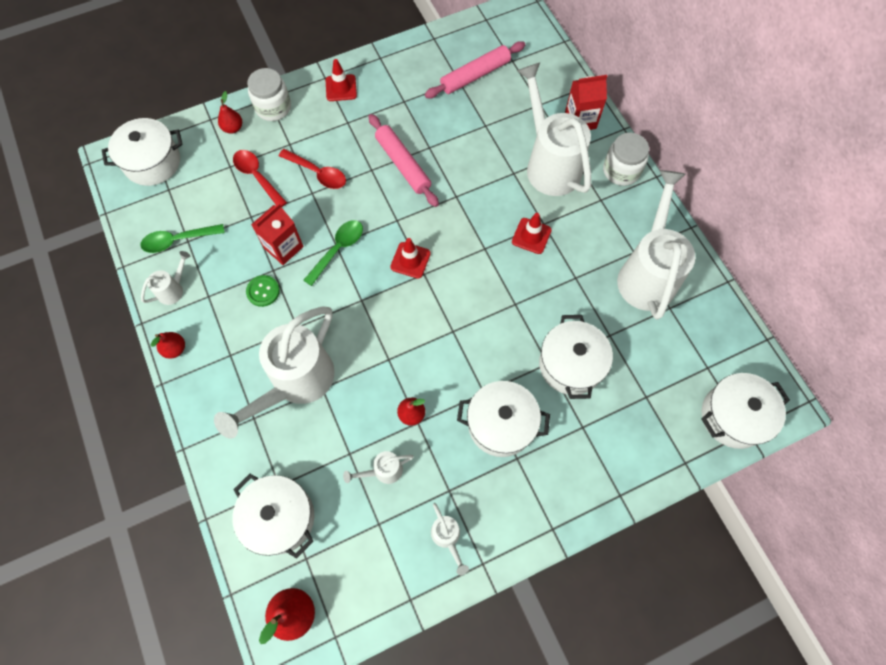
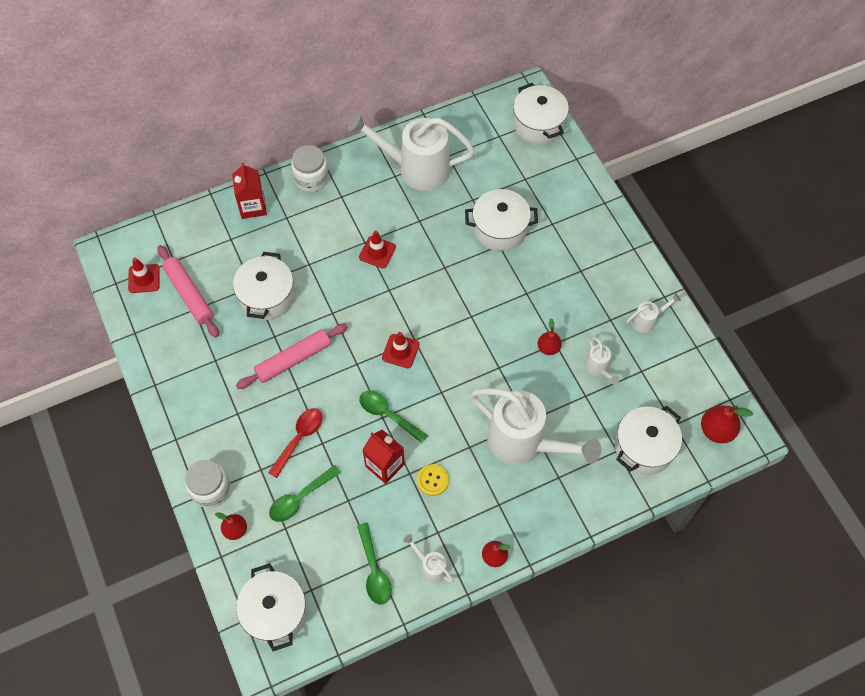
camera: 90 degrees left, 5 degrees down
red spoon [233,150,287,207] -> green spoon [269,465,341,522]
green button [246,275,280,307] -> yellow button [417,464,449,496]
red traffic cone [326,59,357,101] -> red traffic cone moved to [128,258,160,293]
white pot [457,381,550,457] -> white pot moved to [233,252,295,320]
white watering can [517,63,591,196] -> none

